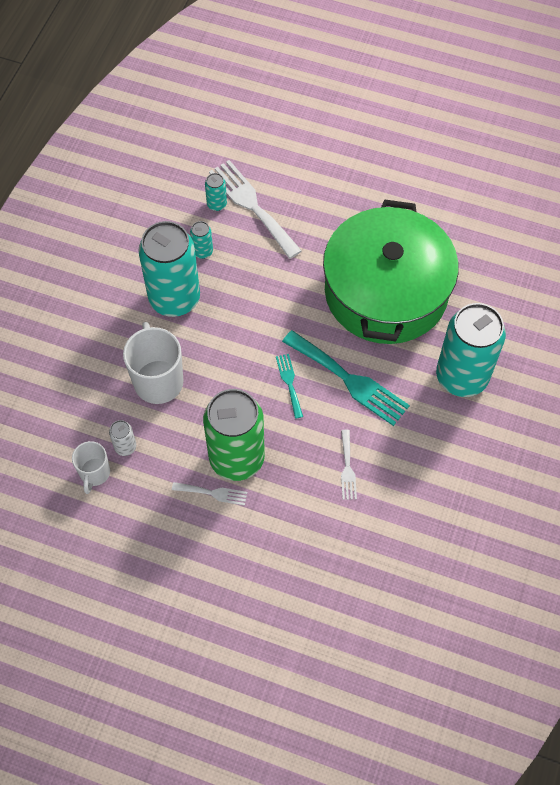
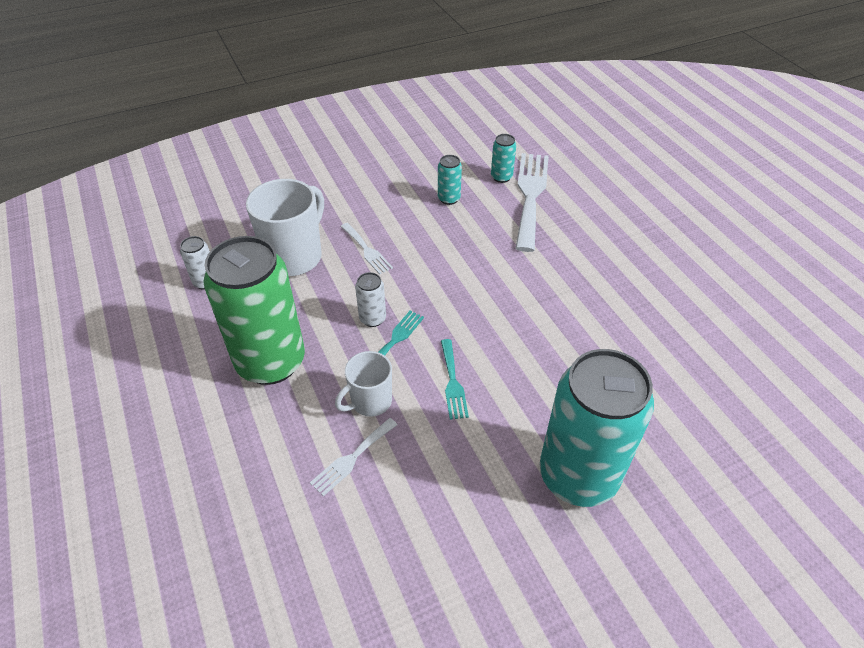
camera: 45 degrees right, 15 degrees down
white mug [72,441,110,494] -> white mug moved to [335,351,392,417]
turquoise can [138,221,200,317] -> none
white fork [172,482,247,506] -> white fork moved to [340,223,393,274]
turquoise fork [282,330,410,426] -> turquoise fork [441,339,469,420], size x0.50
green pot [323,200,459,344] -> none
none -> white can [355,272,386,327]

